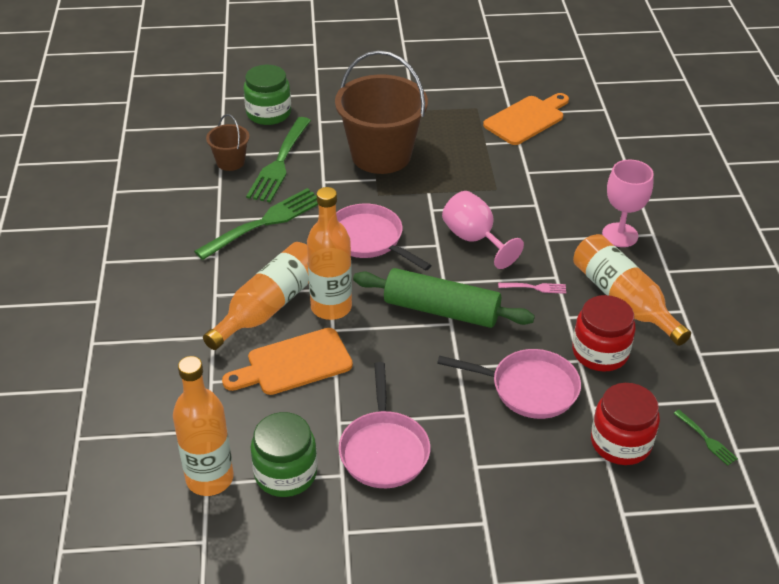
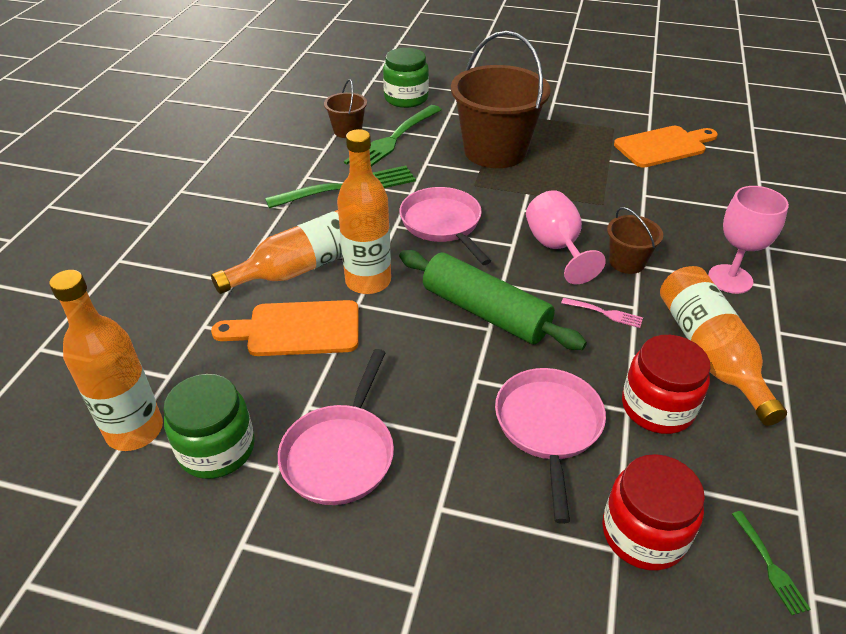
camera: 20 degrees right, 0 degrees up
pink pan [437,349,581,419] -> pink pan turned 120 degrees counterclockwise [495,368,606,524]
none -> brown bucket [607,207,663,274]

